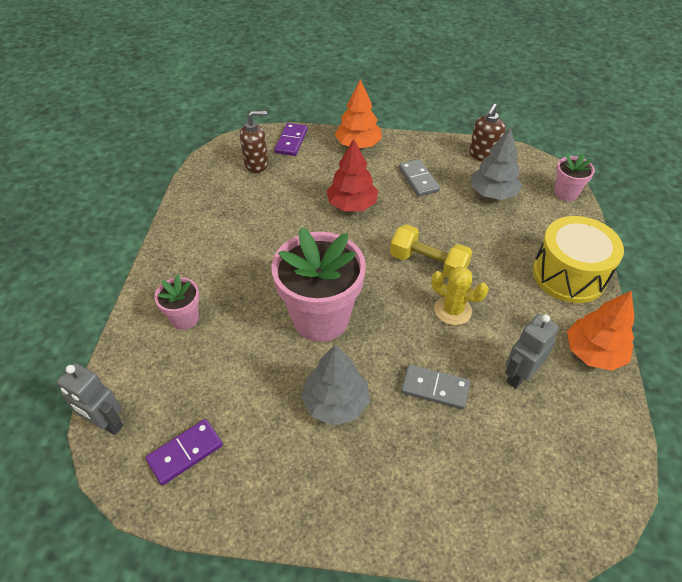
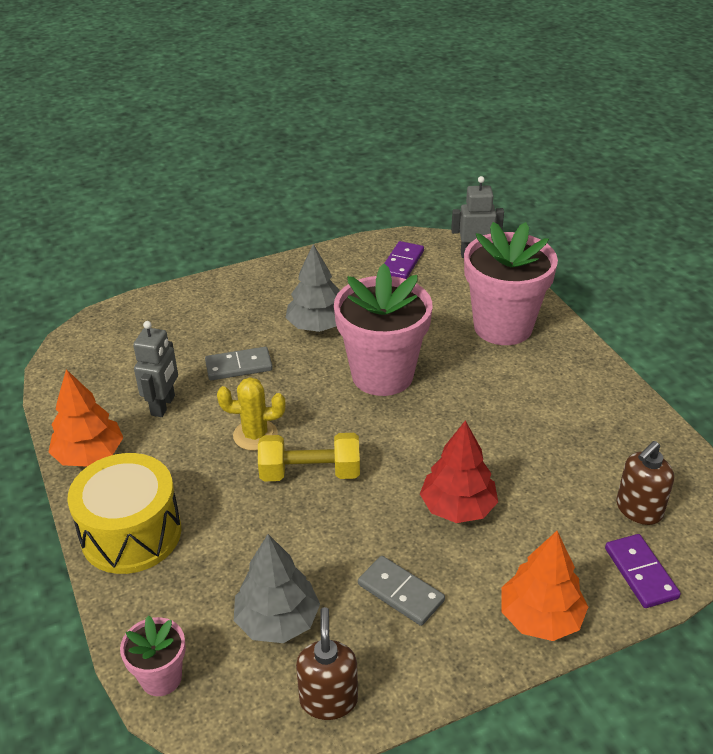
camera: 150 degrees right, 10 degrees down
pink flower pot [154,275,200,330] -> pink flower pot [464,222,558,345], size x2.04

